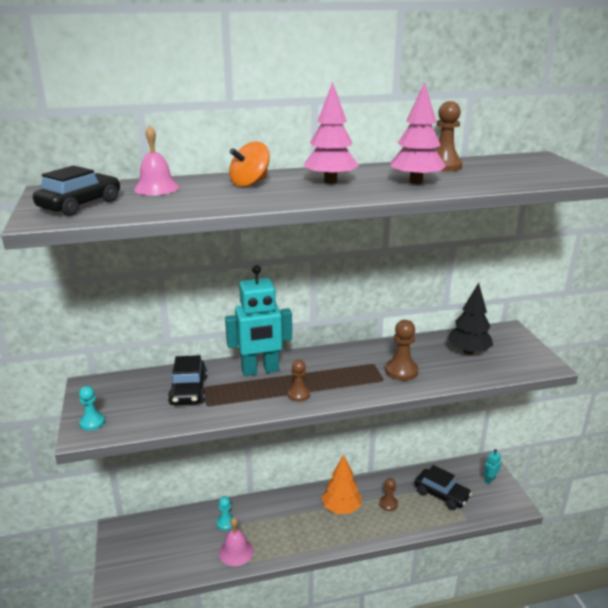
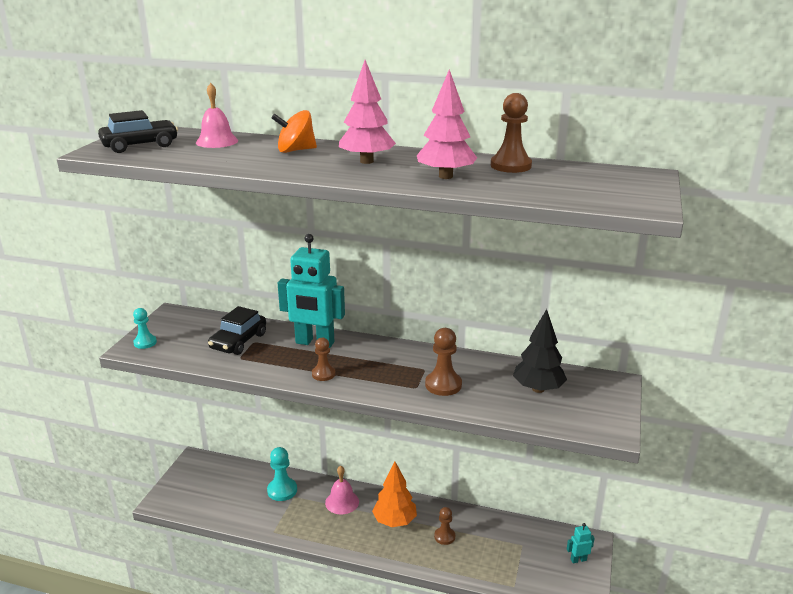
camera: 30 degrees right, 0 degrees up
turquoise pawn [216,496,235,531] -> turquoise pawn [267,447,297,501], size x1.52
pink bell [219,517,253,566] -> pink bell moved to [325,465,359,514]
black car [414,465,472,510] -> none

